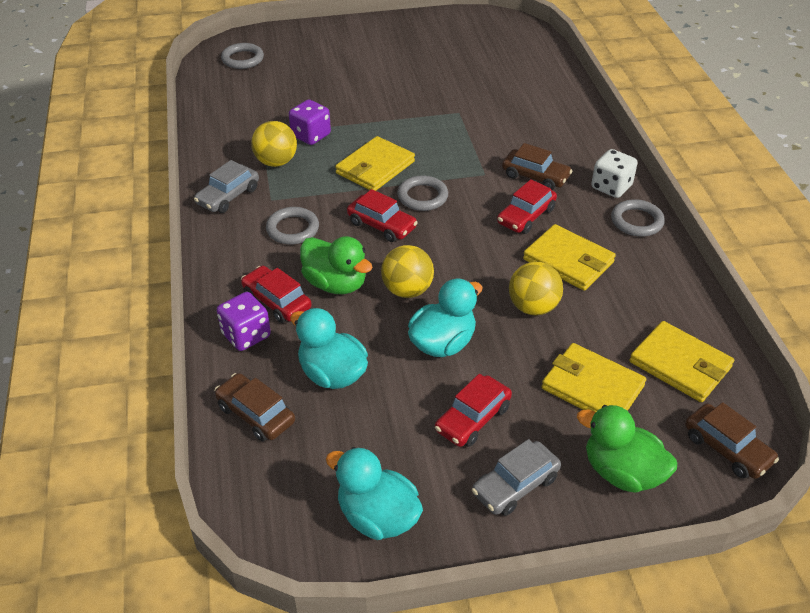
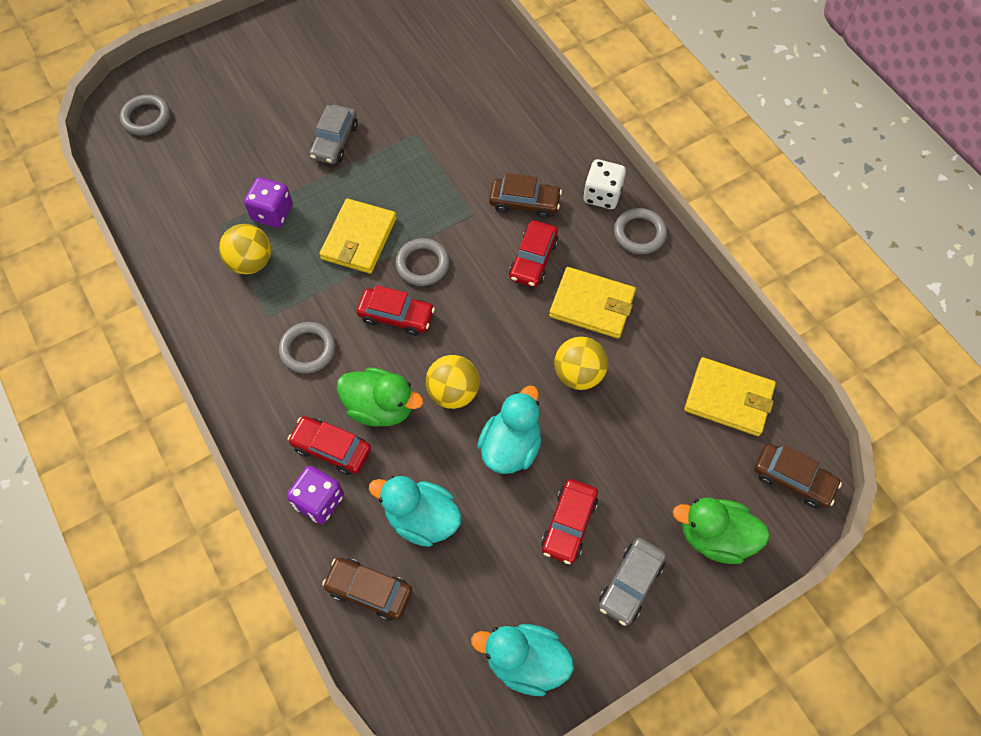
camera: 20 degrees left, 20 degrees up
grey car [194,160,259,213] -> grey car moved to [309,105,358,164]
yellow wallet [541,343,646,412] -> none

